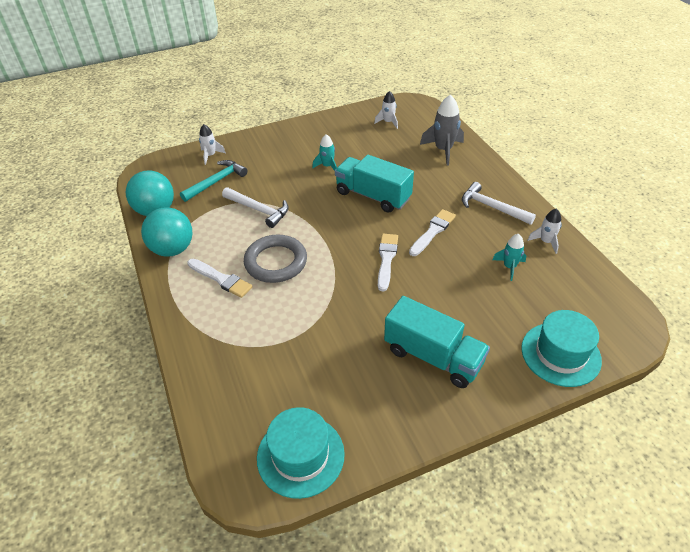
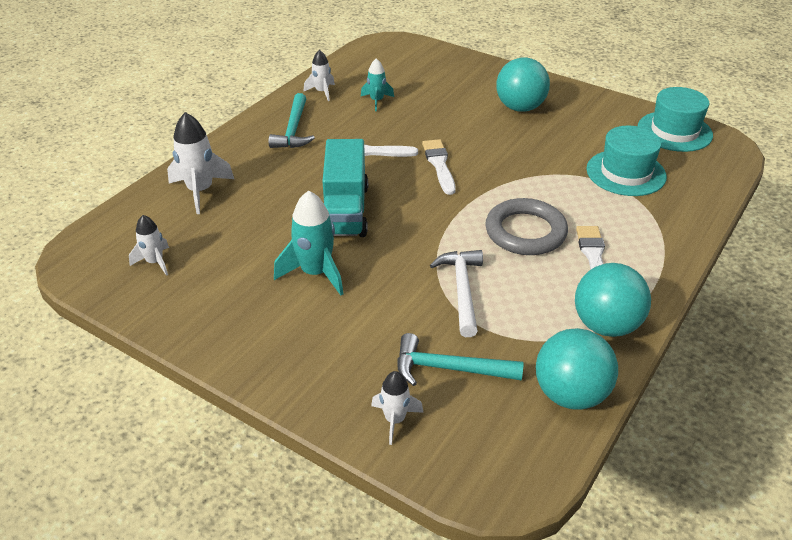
camera: 125 degrees left, 5 degrees down
turquoise rocket [312,134,337,171] -> turquoise rocket [274,190,344,295], size x1.67
white brush [378,234,398,291] -> white brush turned 105 degrees clockwise [422,139,456,195]
turquoise truck [384,296,490,388] -> turquoise ball [496,57,550,112]
grey rocket [420,95,464,166] -> white rocket [167,112,234,214]
white hammer [462,182,536,225] -> turquoise hammer [269,93,315,148]
turquoise hat [521,310,602,387] -> turquoise hat moved to [587,126,667,196]

